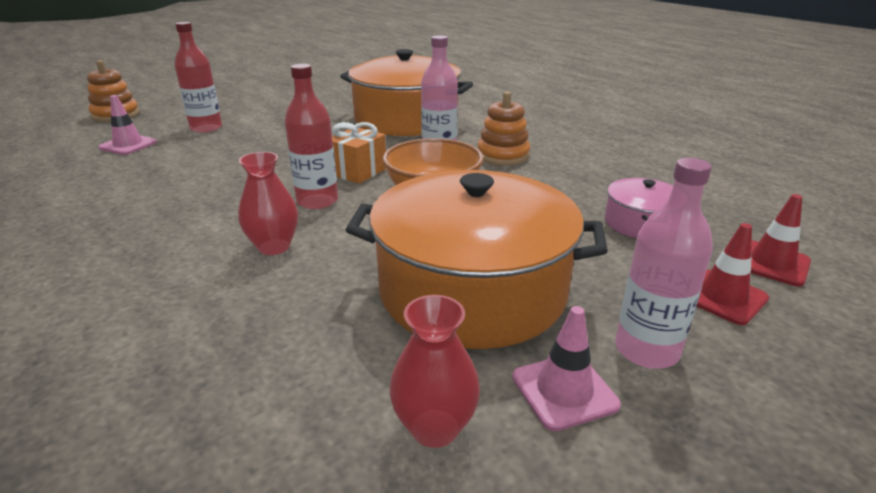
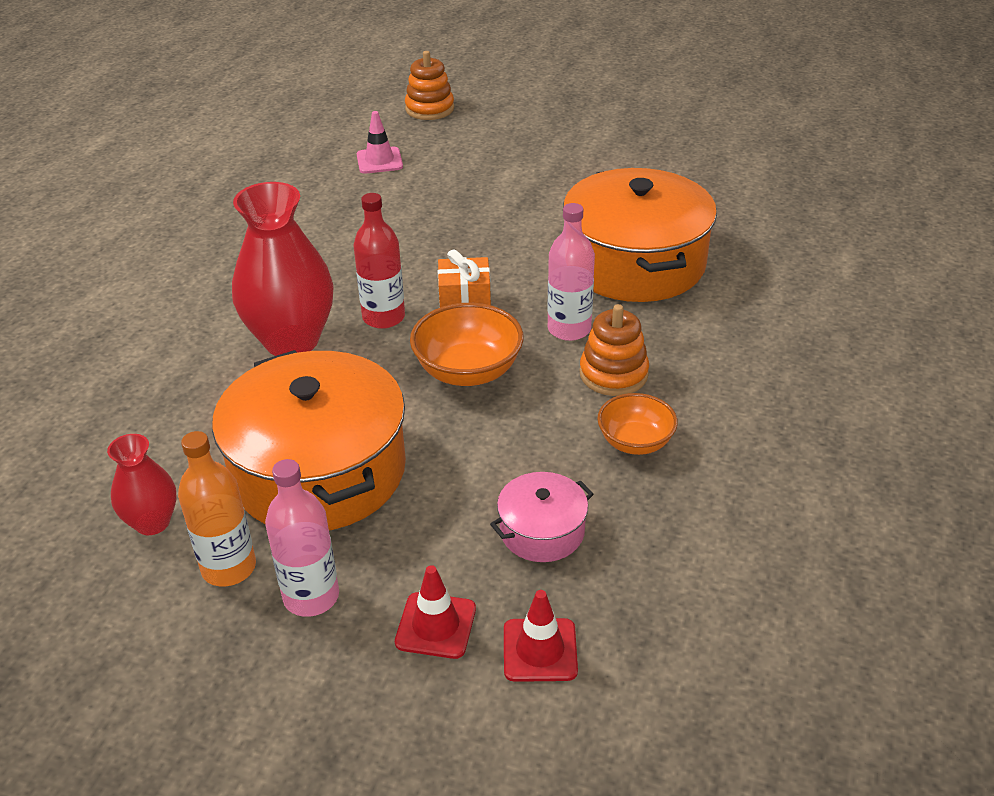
camera: 55 degrees right, 10 degrees up
red bottle [175,22,222,133] -> none
red vase [238,152,298,255] -> red vase [232,182,334,356], size x1.88
pink traffic cone [512,306,621,431] -> orange bottle [178,431,256,586]
none -> orange bowl [597,393,678,455]

